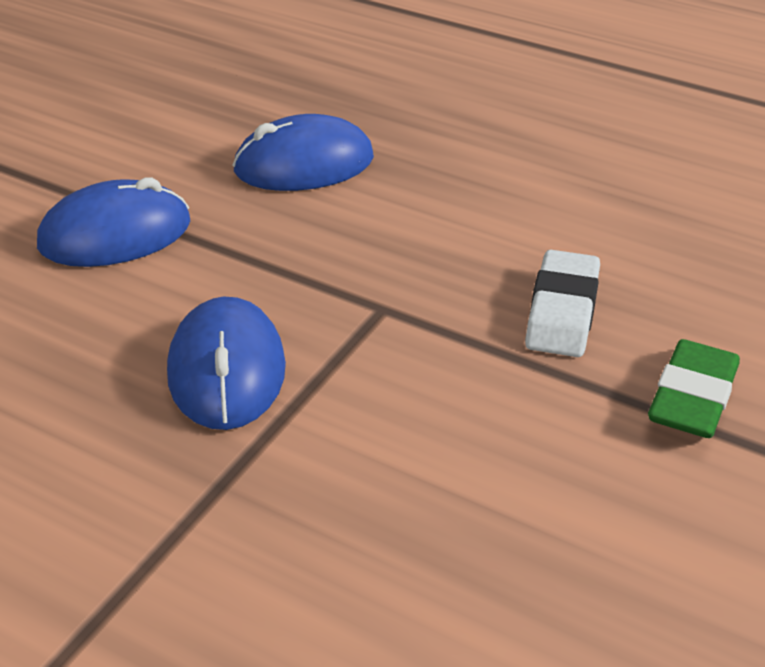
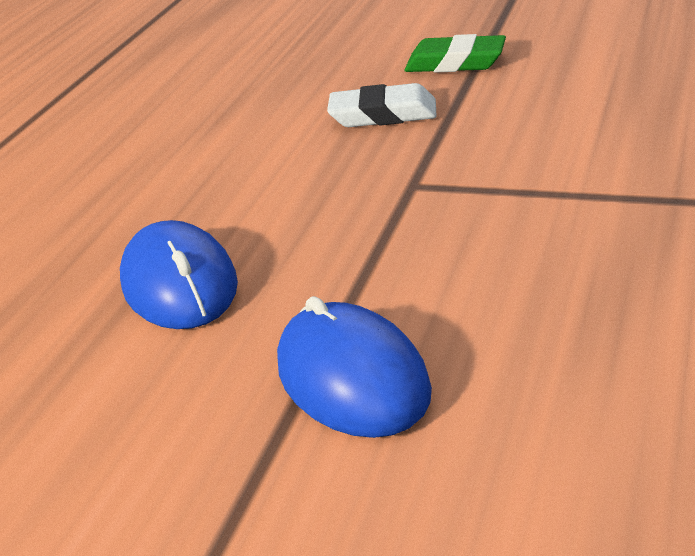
camera: 95 degrees left, 5 degrees down
blue mouse [167,297,286,430] -> none

